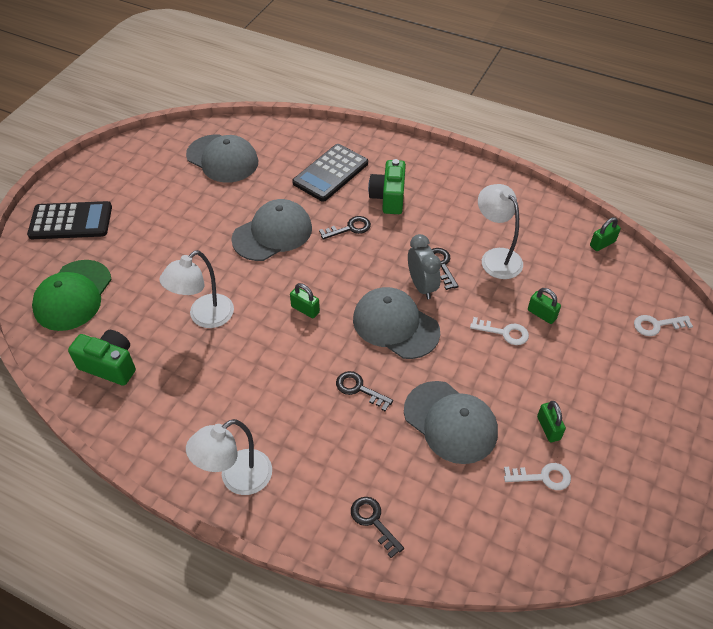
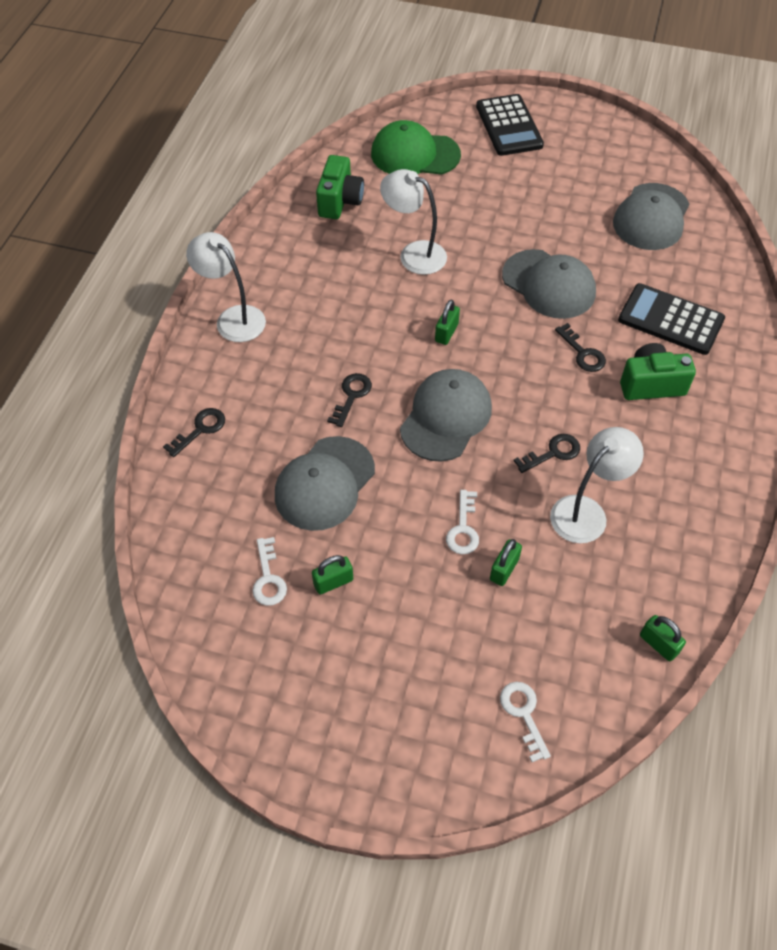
camera: 80 degrees right, 5 degrees up
grey clock [408,234,441,299] -> none

